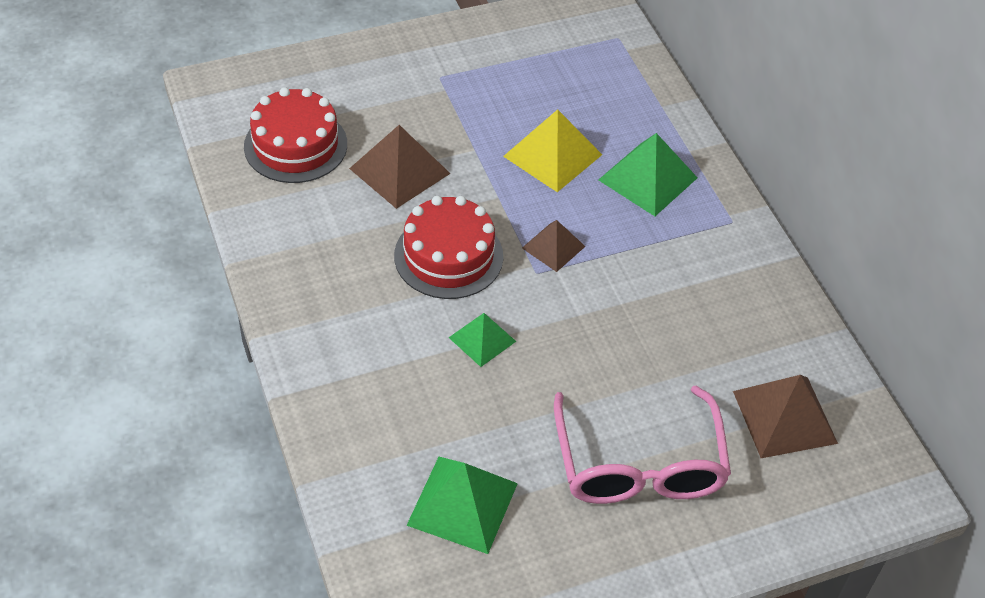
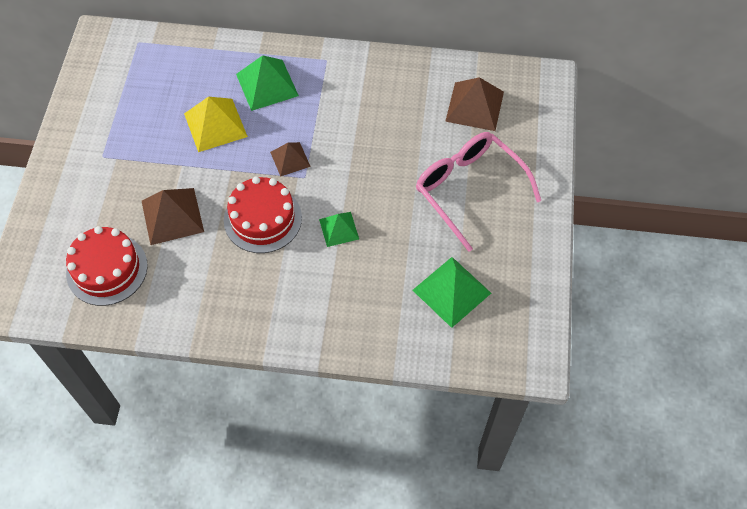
camera: 60 degrees left, 10 degrees up
pink glasses [554,386,731,504] -> pink glasses turned 150 degrees counterclockwise [416,132,541,252]

